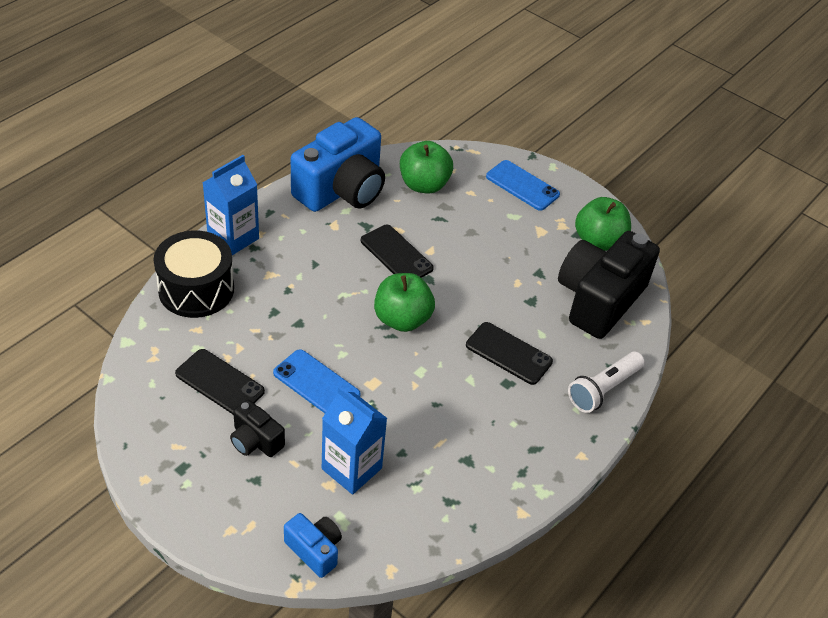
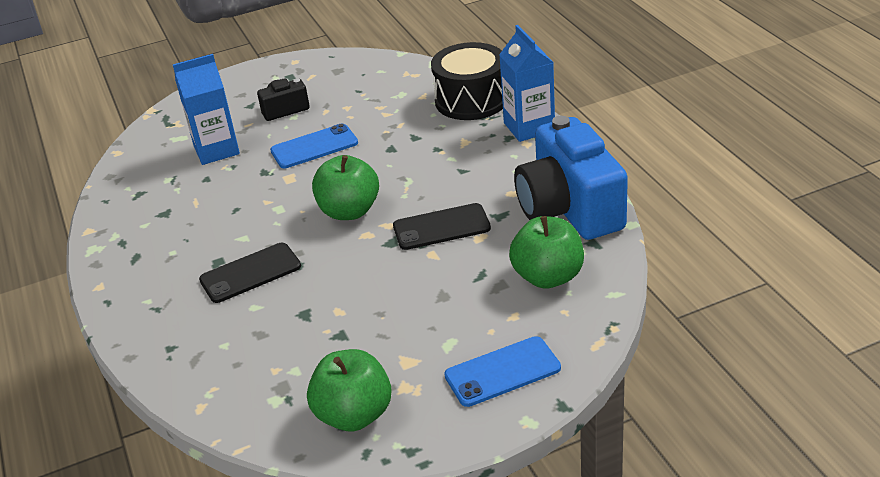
camera: 125 degrees right, 10 degrees down
black phone [175,349,265,414] -> none
blue camera [284,513,342,578] -> none
black camera [558,231,660,339] -> none
white flashlight [568,352,645,413] -> none

